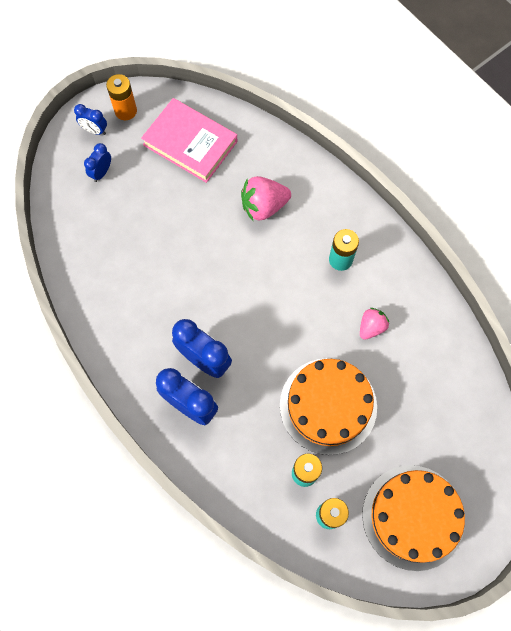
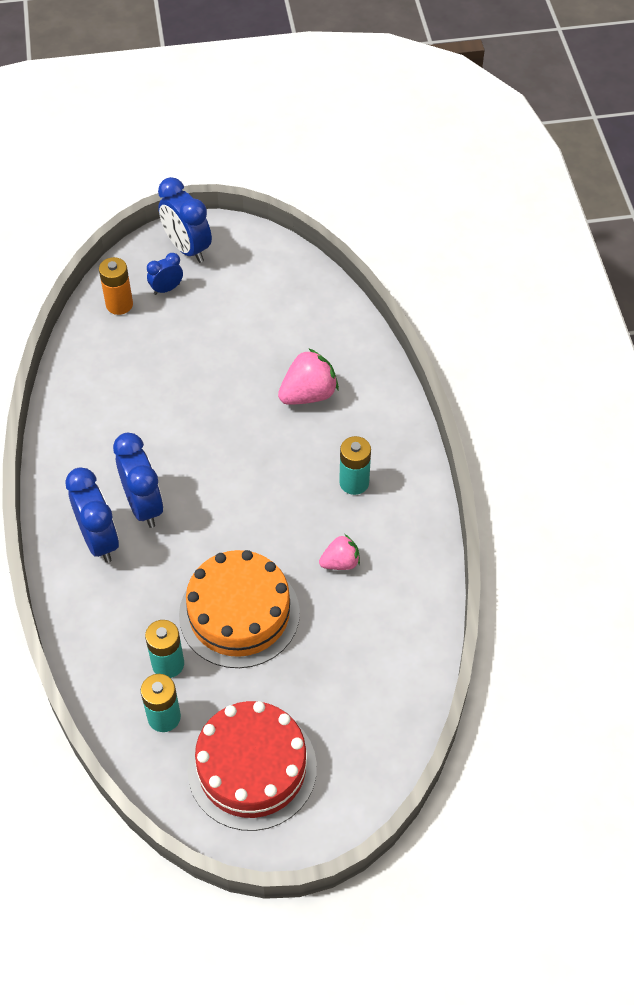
camera: 30 degrees right, 15 degrees down
blue clock [74,104,107,135] -> blue clock [158,177,212,263], size x1.82
orange battery [106,74,137,120] -> orange battery moved to [99,257,133,315]
pink book [141,98,238,183] -> none
pink strawberry [241,176,291,221] -> pink strawberry turned 135 degrees clockwise [278,348,339,405]
orange cake [362,465,465,571] -> red cake [187,701,317,831]

